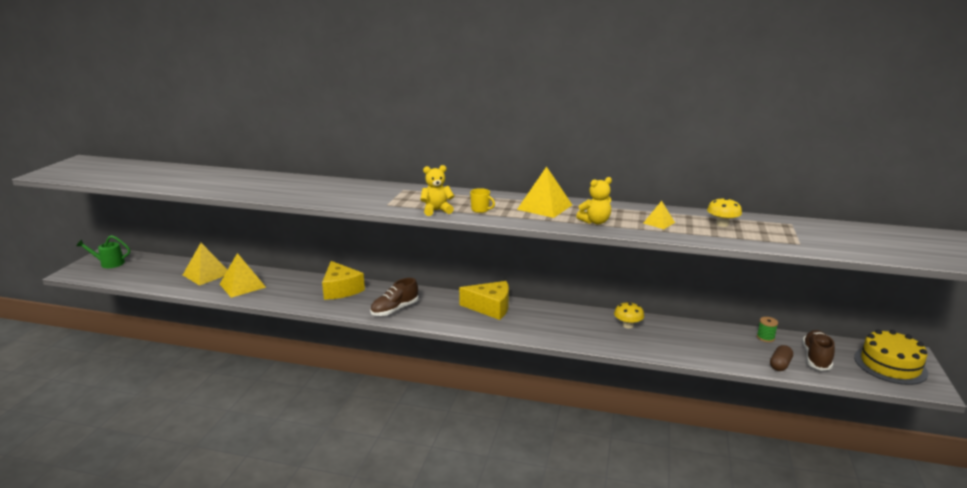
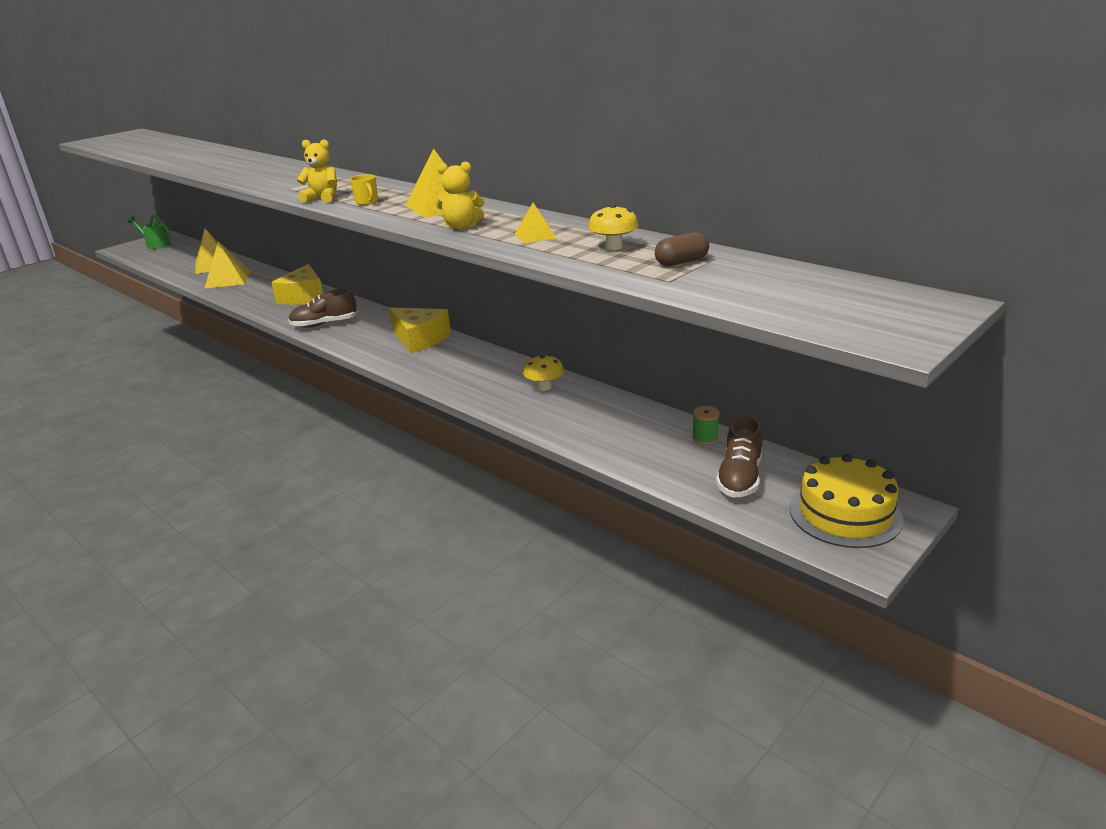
camera: 30 degrees right, 5 degrees up
brown capsule [770,345,793,371] -> brown capsule moved to [655,232,709,266]
brown shoe [802,330,835,371] -> brown shoe turned 150 degrees clockwise [716,416,762,498]

